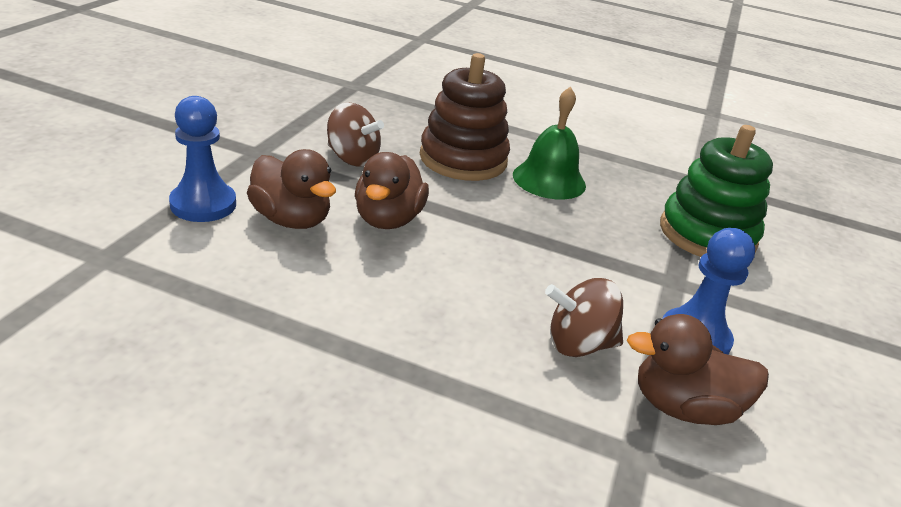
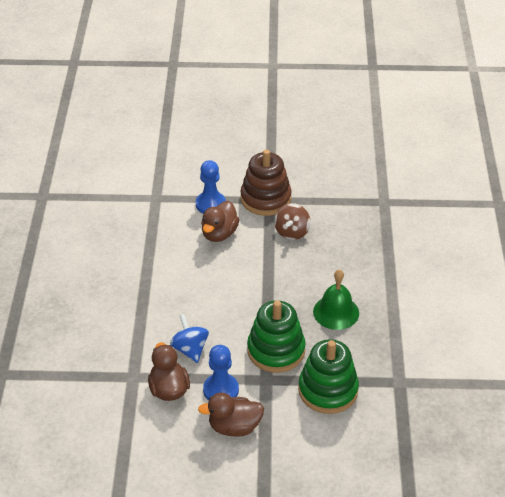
camera: 75 degrees right, 10 degrees up
brown duck [355,152,429,229] -> brown duck moved to [198,393,264,437]
brown stacking toy [420,53,510,181] -> brown stacking toy moved to [241,150,292,216]
brown spinning top [545,278,623,357] -> blue spinning top [170,314,209,363]
none -> green stacking toy [247,300,306,373]

